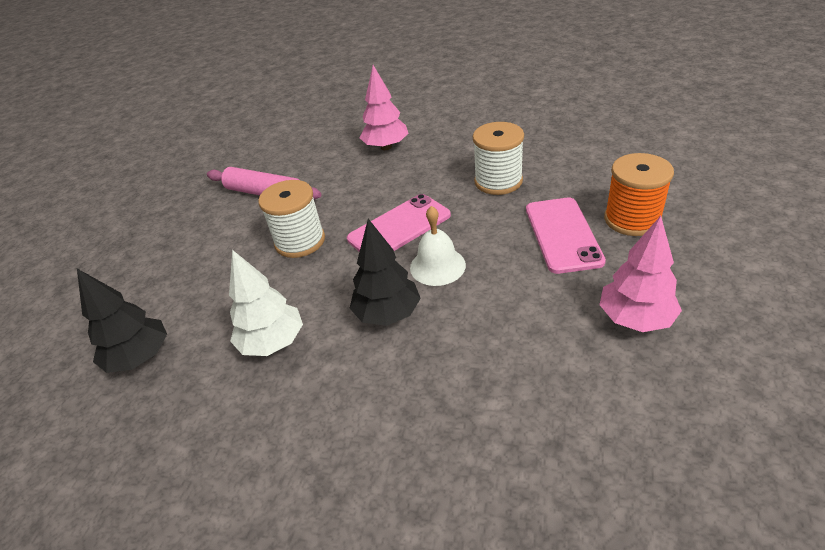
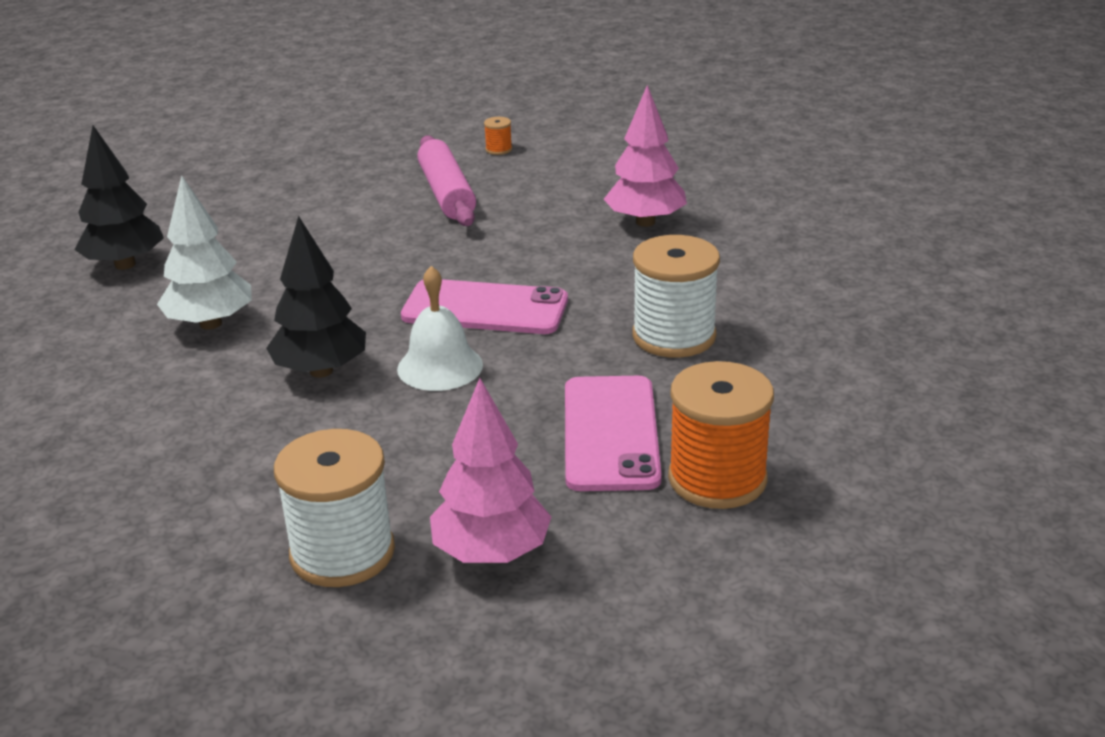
camera: 45 degrees right, 10 degrees down
white spool [258,180,325,258] -> white spool moved to [274,429,395,587]
pink phone [526,197,606,274] -> pink phone turned 45 degrees counterclockwise [565,376,662,491]
none -> orange spool [484,117,512,155]

